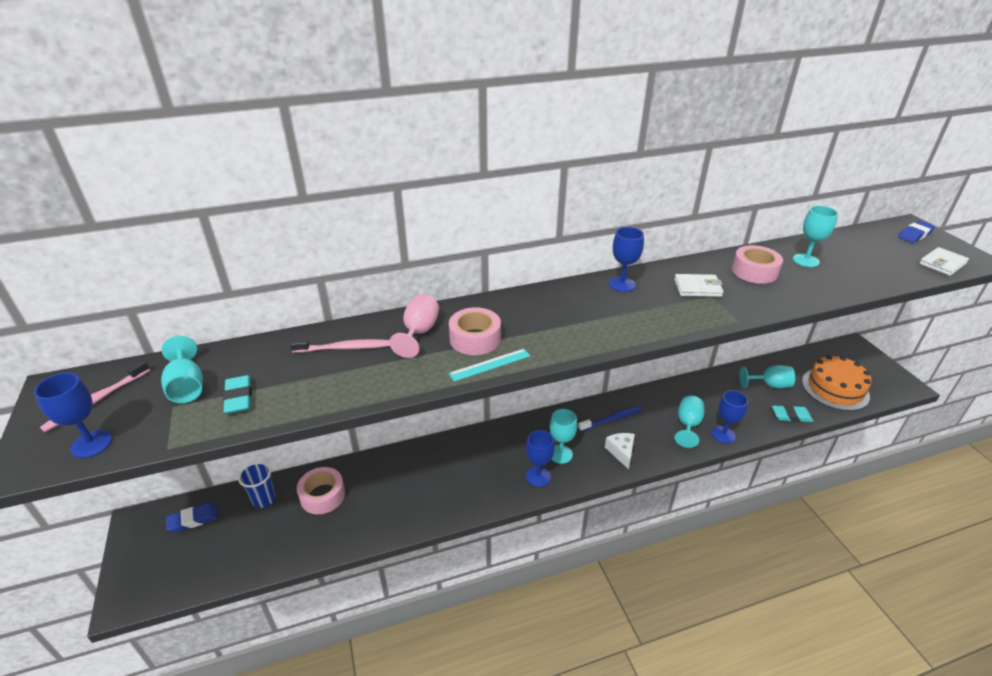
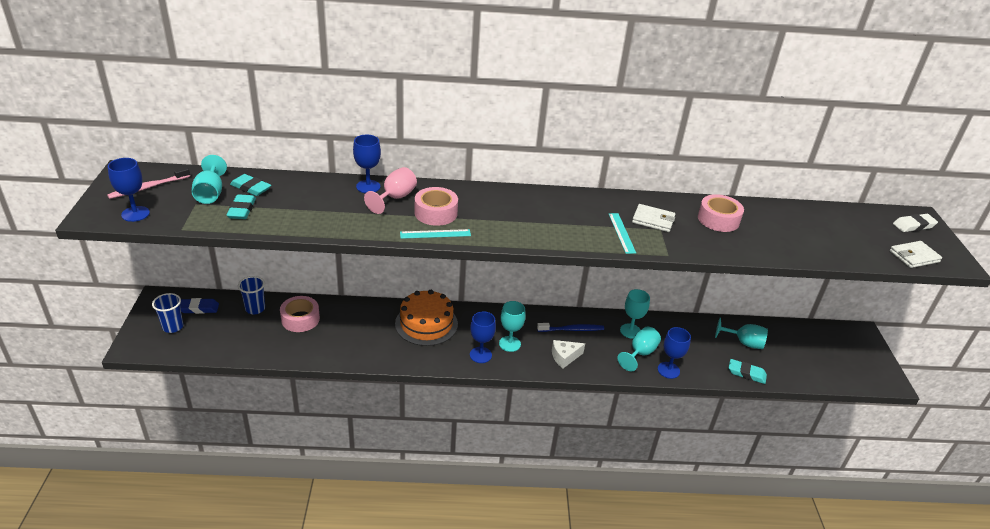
camera: 15 degrees right, 0 degrees up
pink toothbrush [290,339,390,353] -> none
white cheese [605,433,635,469] -> white cheese turned 120 degrees counterclockwise [552,340,585,368]
blue goblet [609,227,644,292] -> blue goblet moved to [353,135,381,193]
turquoise goblet [793,206,838,267] -> turquoise goblet moved to [620,289,650,339]
orange cake [802,355,872,411] -> orange cake moved to [395,290,458,346]
blue eraser [898,221,935,243] -> white eraser [893,214,938,232]
none -> blue cup [152,293,184,333]
none -> turquoise eraser [230,174,271,196]
none -> turquoise ruler [609,213,636,254]

